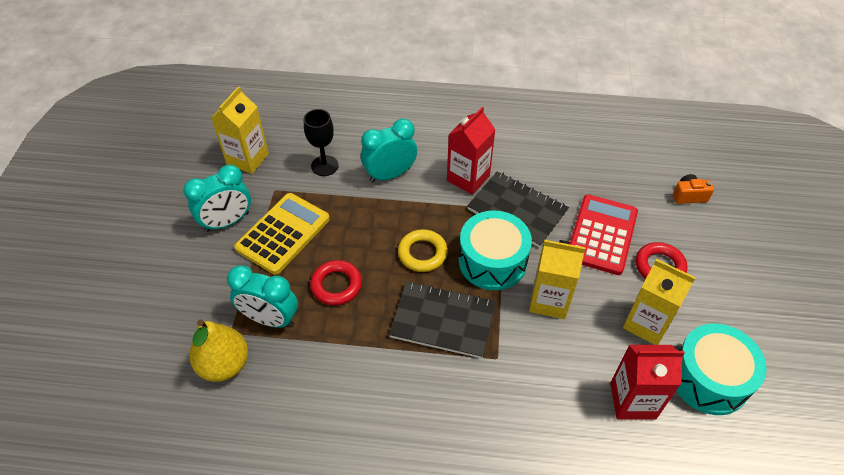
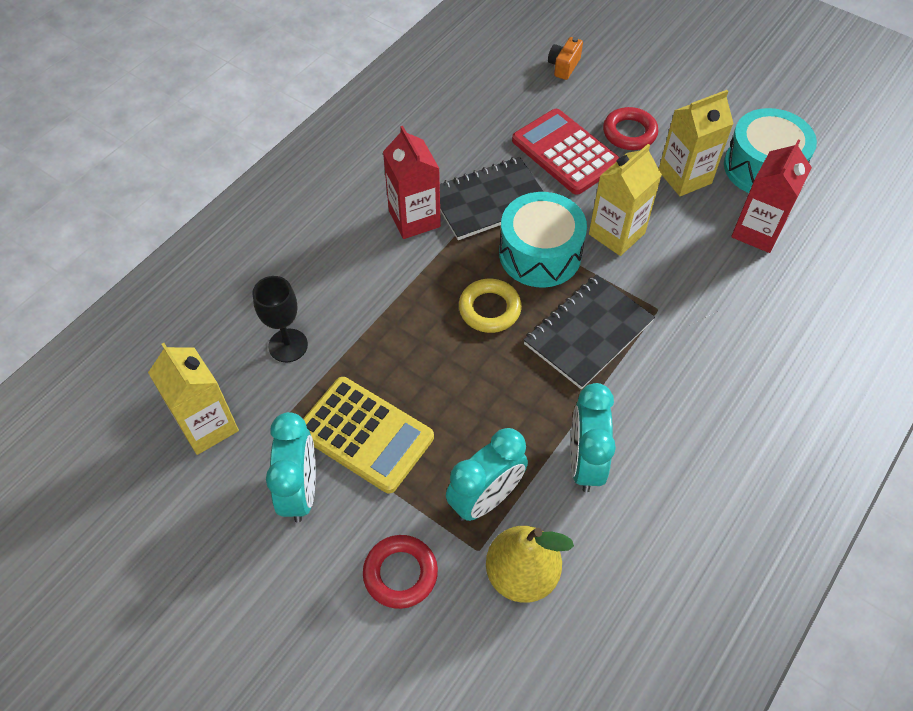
camera: 60 degrees left, 5 degrees up
yellow calculator [234,193,330,275] -> yellow calculator turned 150 degrees clockwise [303,377,434,493]
red ring [310,260,362,305] -> red ring moved to [363,535,438,609]
turquoise clock [361,119,417,183] -> turquoise clock moved to [571,383,616,492]

